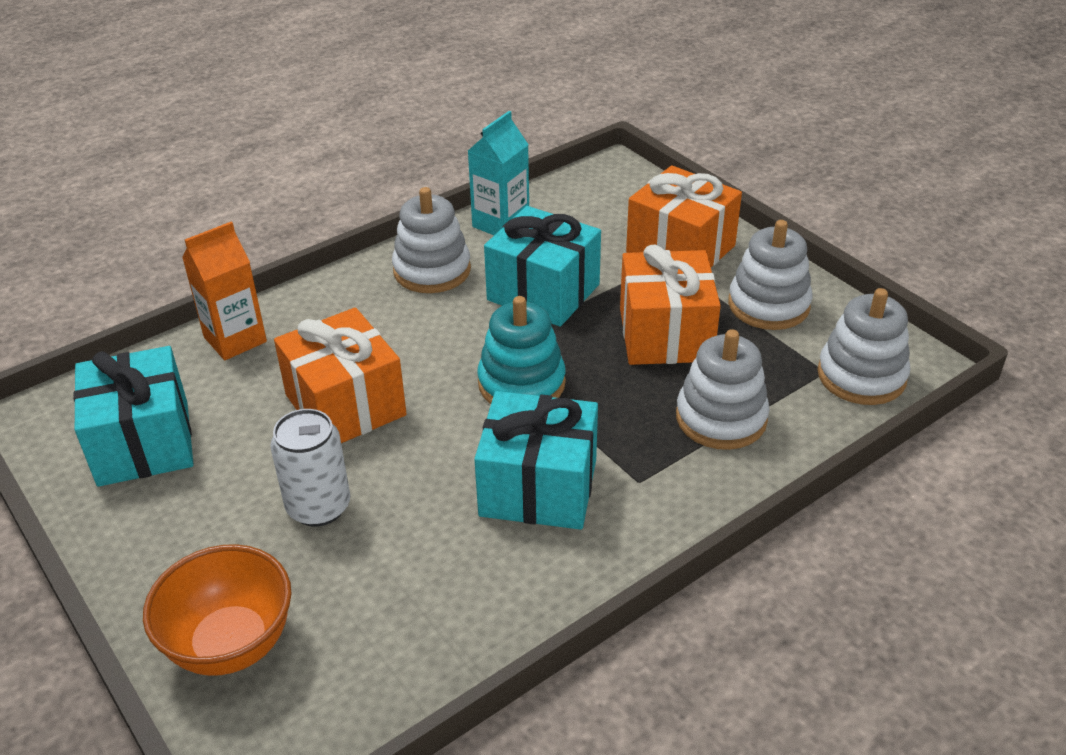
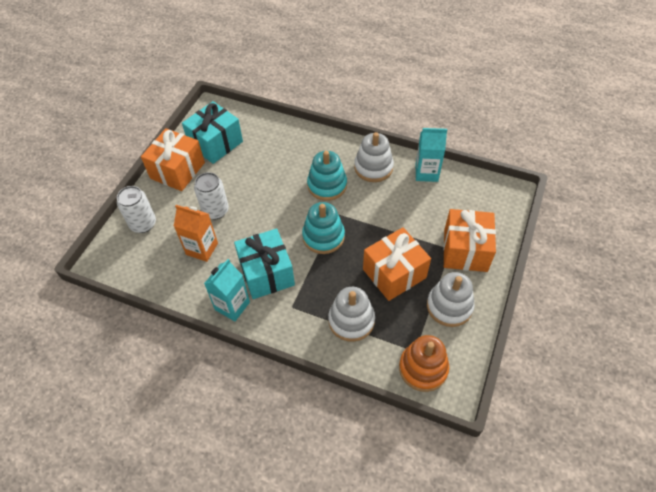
camera: 60 degrees right, 15 degrees up
orange bowl [143,544,291,676] -> white can [117,186,156,233]
orange carton [182,222,267,360] -> orange carton moved to [174,205,218,262]
orange gift [274,307,407,443] -> orange gift moved to [141,128,205,191]
turquoise gift [484,206,601,327] -> none
white stacking toy [817,288,910,405] -> orange stacking toy [399,335,449,392]
none -> turquoise carton [204,259,250,321]
none -> turquoise stacking toy [307,151,347,201]

